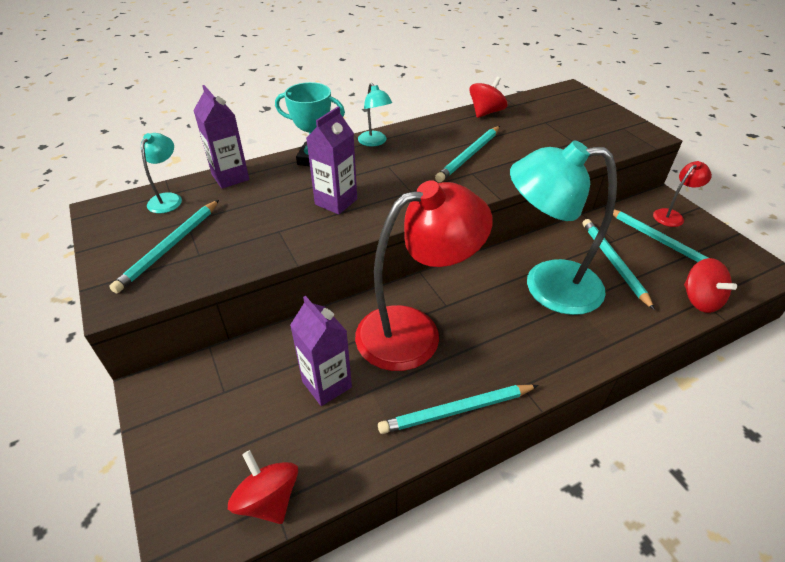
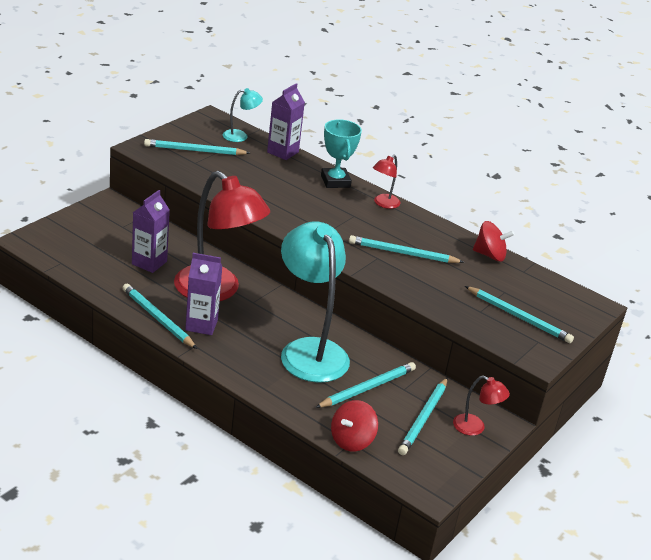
camera: 60 degrees right, 10 degrees down
red spinning top [228,450,298,524] -> none
purple carton [306,106,357,215] -> purple carton moved to [185,253,222,335]
turquoise lamp [358,83,392,147] -> red lamp [373,155,401,209]
none -> turquoise pencil [465,286,574,343]

